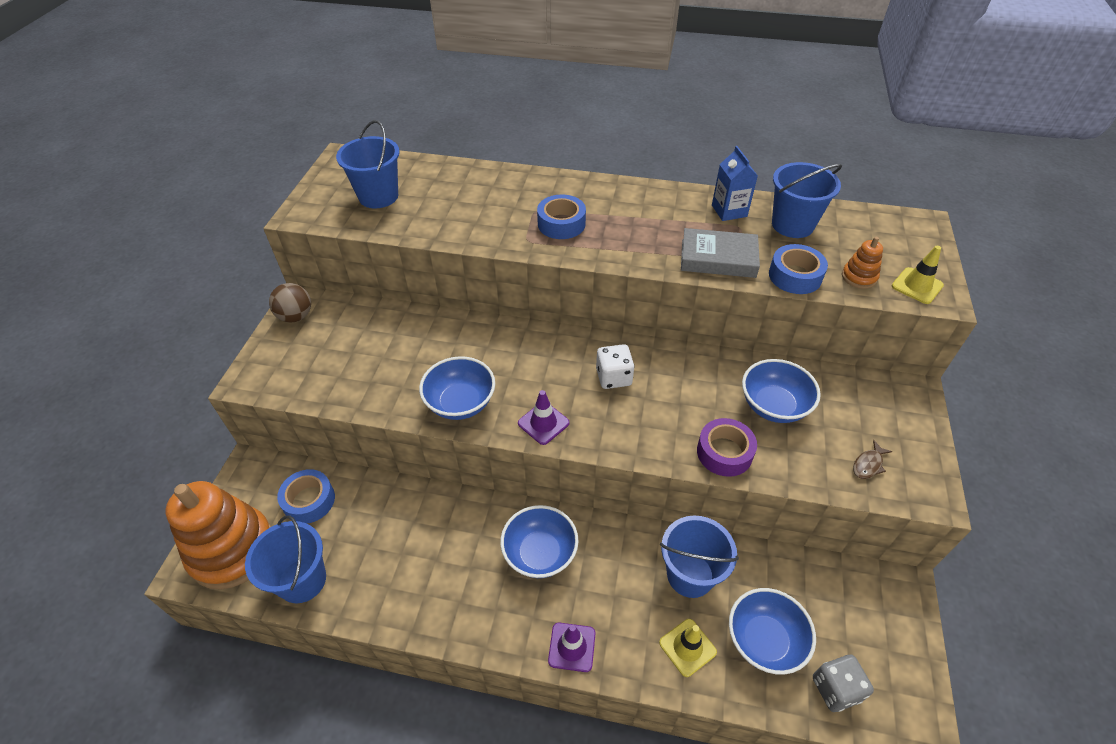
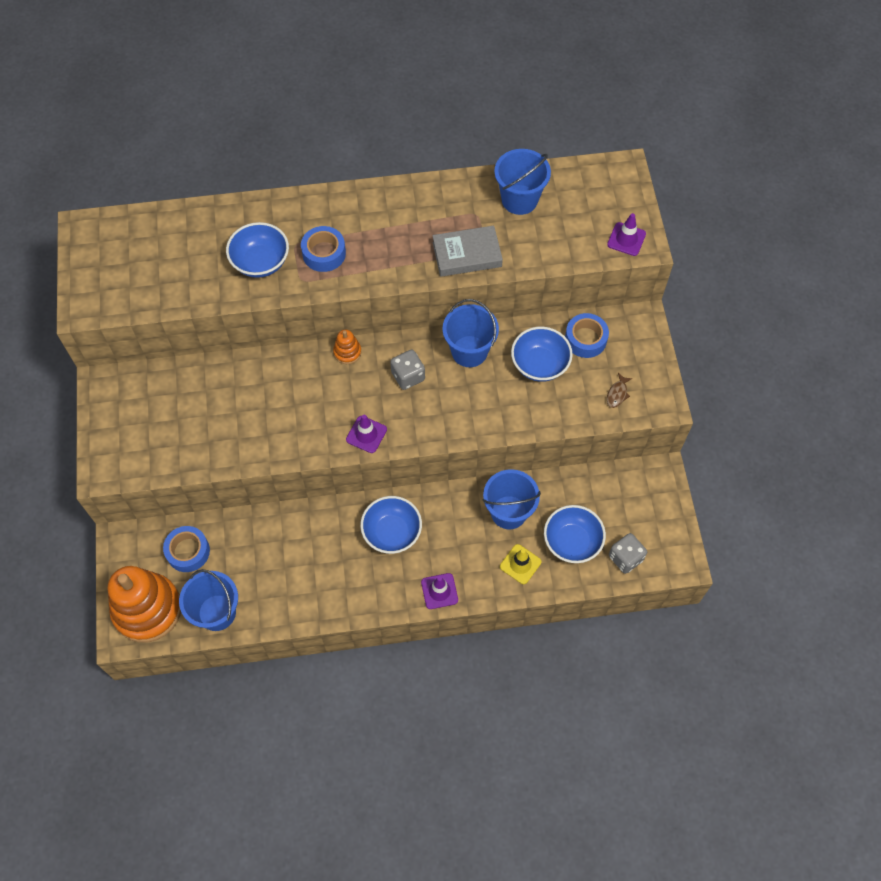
camera: 20 degrees left, 15 degrees up
brown ball [269,283,311,322] -> none
blue bucket [336,120,400,208] -> blue bucket moved to [442,299,499,367]
blue bowl [419,356,495,420] -> blue bowl moved to [226,222,289,278]
white dice [596,344,635,389] -> grey dice [390,350,425,390]
purple tape [697,418,757,477] -> none
blue carton [712,146,758,221] -> none
blue tape [769,244,828,294] -> blue tape moved to [565,313,609,358]
orange stacking toy [842,237,883,289] -> orange stacking toy moved to [333,330,361,364]
yellow traffic cone [892,246,944,304] -> purple traffic cone [607,213,646,256]

